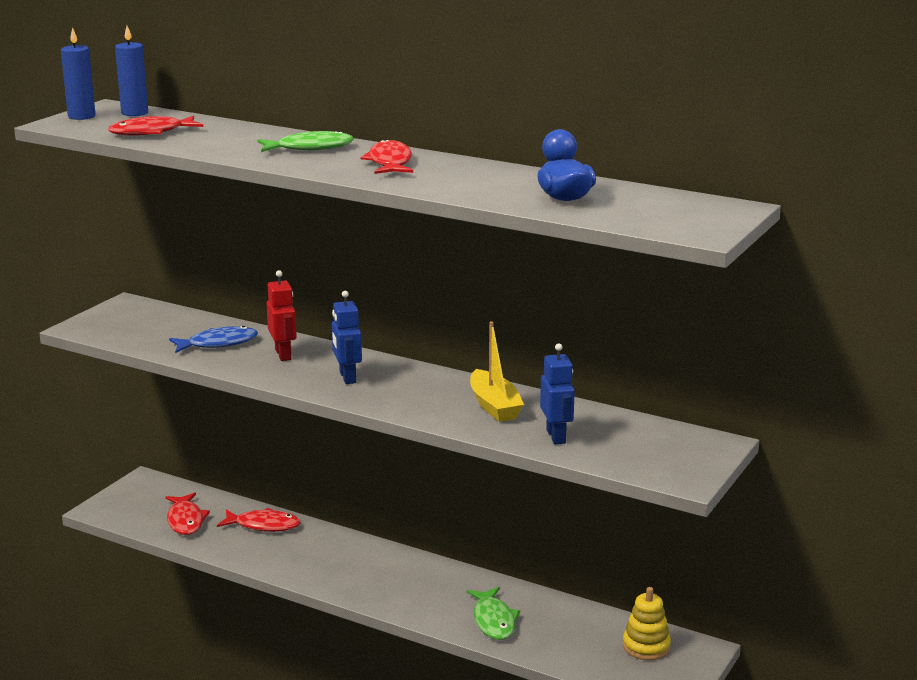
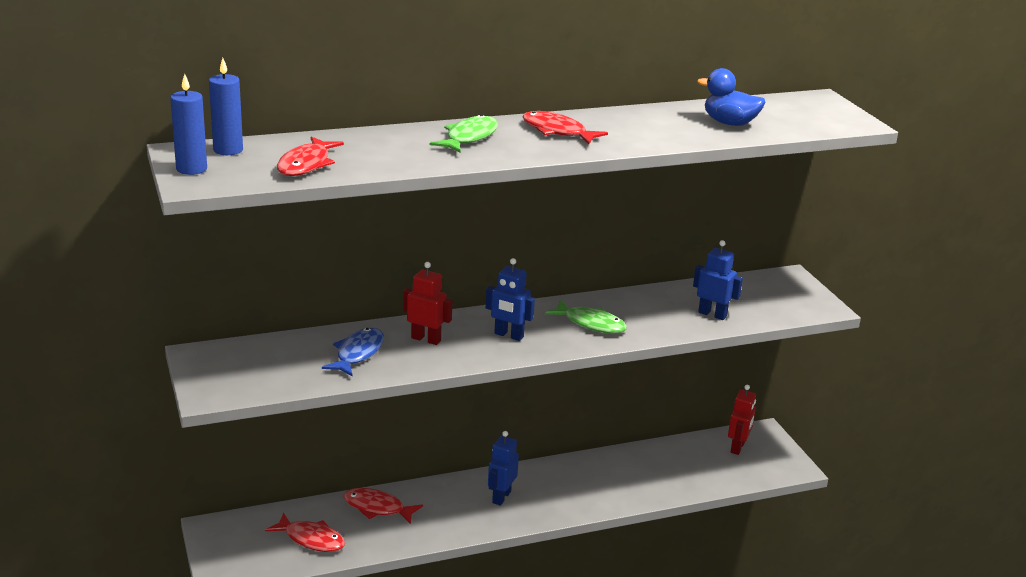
camera: 50 degrees left, 5 degrees up
red fish [217,508,301,532] -> red fish turned 120 degrees counterclockwise [343,488,423,524]
green fish [467,587,520,640] -> green fish moved to [545,300,627,334]
yellow boat [470,321,524,422] -> none
yellow stacking toy [623,587,671,660] -> red robot [728,385,756,455]
none -> blue robot [488,431,519,506]

